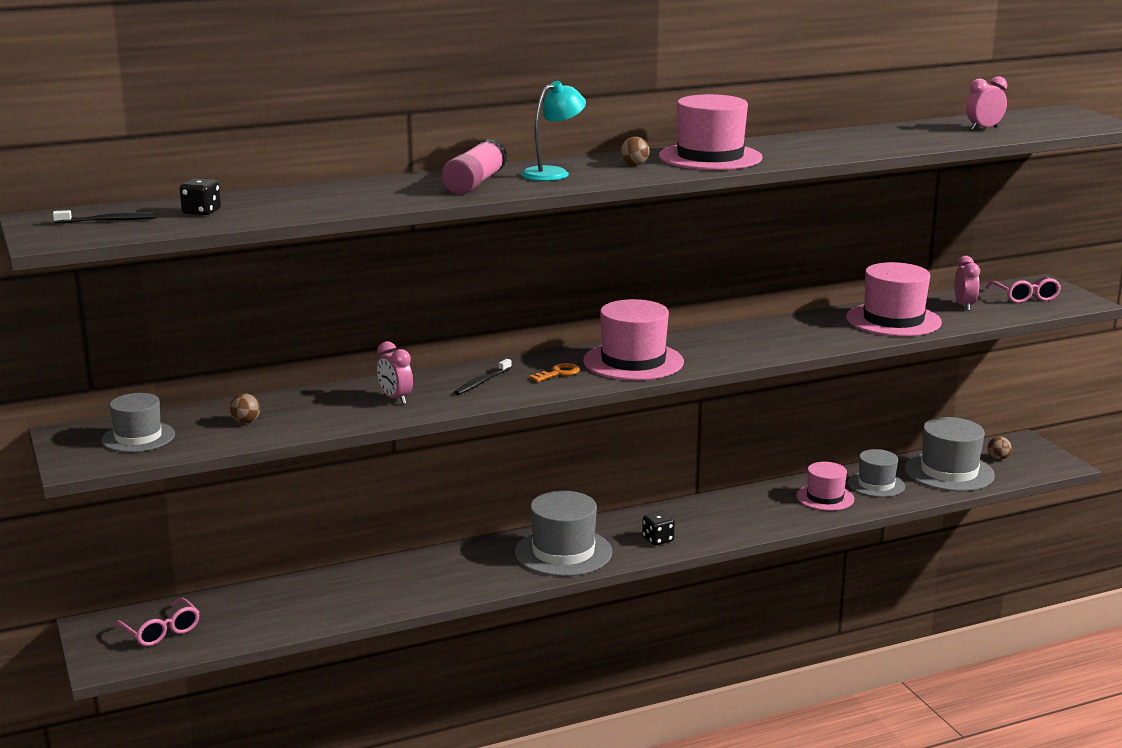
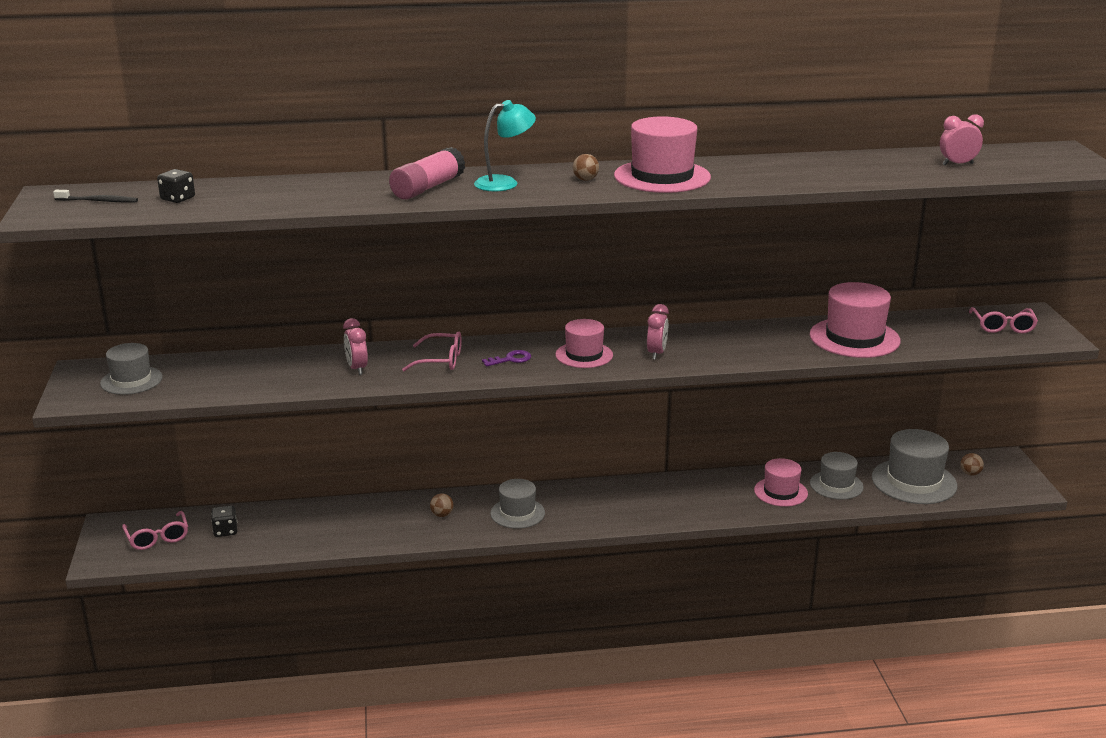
camera: 15 degrees right, 5 degrees up
brown ball [230,394,260,423] -> brown ball moved to [430,493,454,517]
black toothbrush [454,359,512,395] -> pink glasses [402,332,462,371]
grey hat [515,491,612,576] -> grey hat [490,479,545,529], size x0.63
orange key [529,363,580,382] -> purple key [482,350,531,367]
pink hat [583,299,684,381] -> pink hat [555,319,613,368], size x0.63
black dice [642,511,675,546] -> black dice moved to [211,505,237,537]
pink clock [954,256,980,311] -> pink clock moved to [647,304,669,360]

